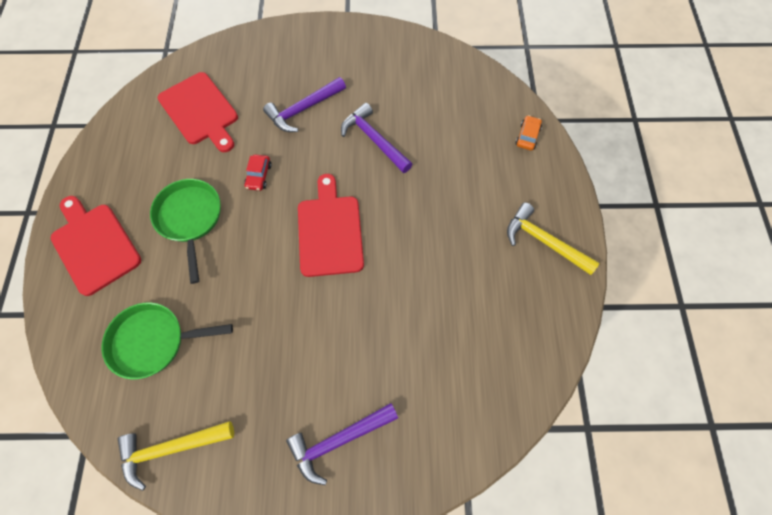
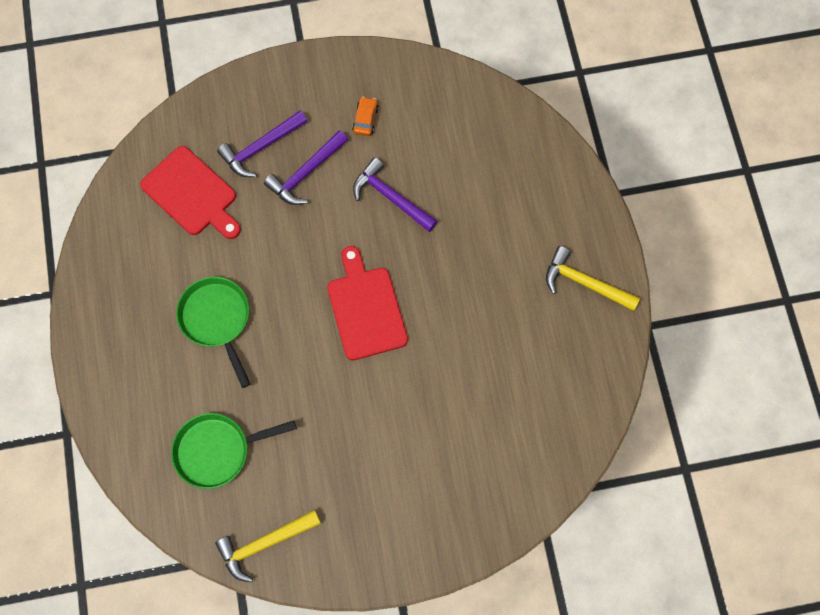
camera: 10 degrees left, 5 degrees up
red cutting board [51,196,141,296] -> none
red car [244,155,272,191] -> none
purple hammer [286,403,398,485] -> purple hammer moved to [217,111,308,177]
orange car [515,115,542,151] -> orange car moved to [352,97,379,136]

